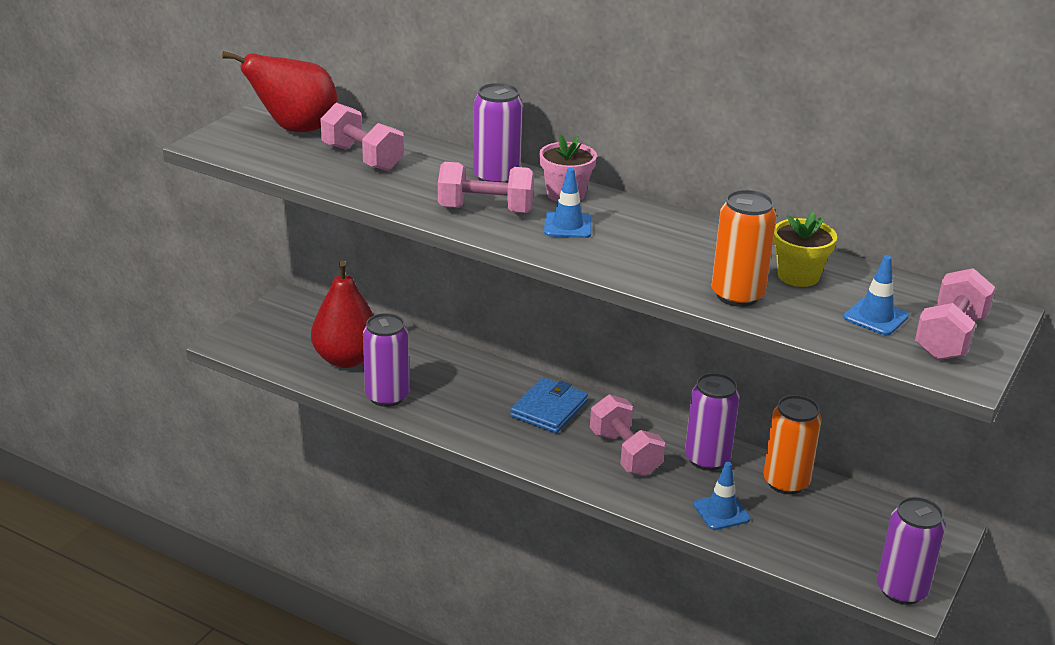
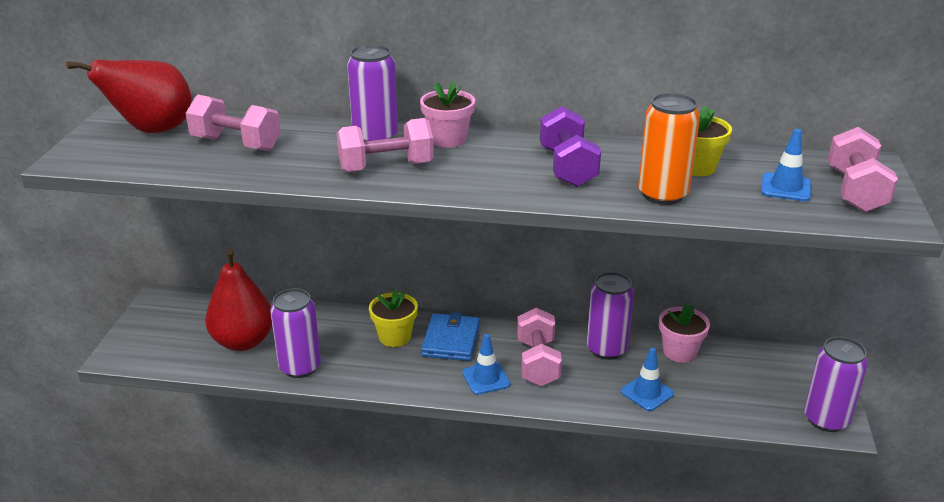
camera: 20 degrees left, 0 degrees up
blue traffic cone [544,168,591,238] -> blue traffic cone moved to [462,334,511,395]
pink dumbbell [590,394,665,476] -> pink dumbbell turned 45 degrees clockwise [517,308,562,386]
orange can [763,395,822,494] -> pink flower pot [659,303,710,363]
none -> yellow flower pot [369,289,418,347]
none -> purple dumbbell [540,106,601,187]

